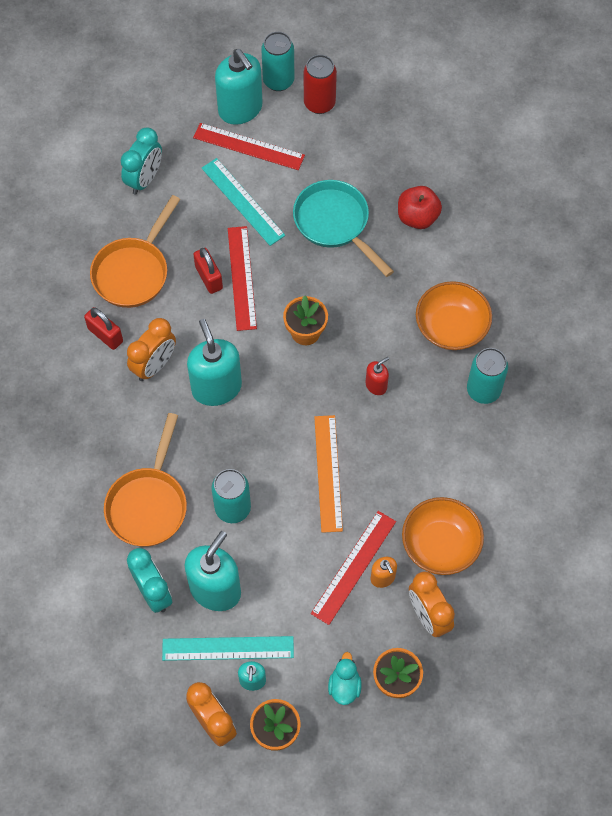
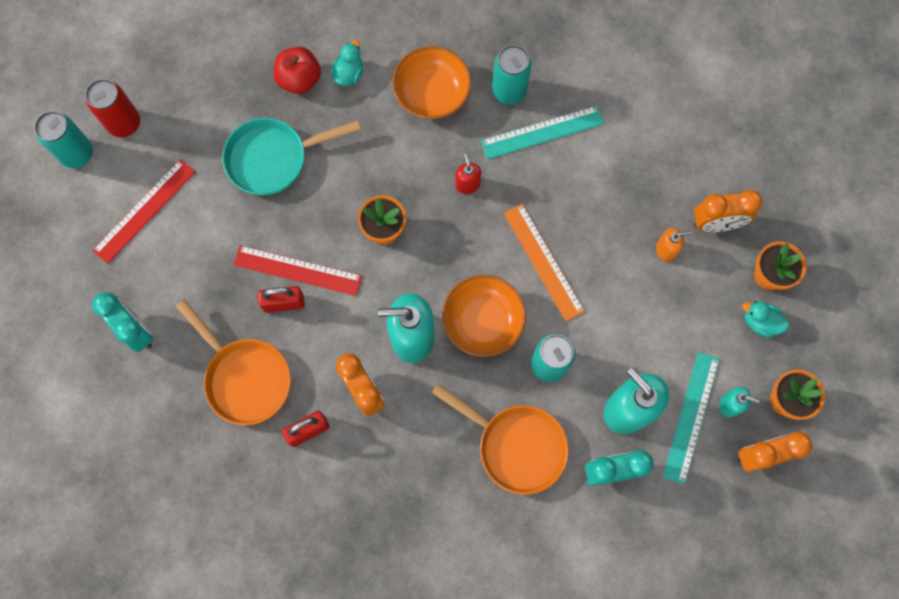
camera: 70 degrees left, 10 degrees up
turquoise ruler [202,158,285,246] -> turquoise ruler moved to [481,106,604,159]
turquoise soap dispenser [215,49,263,125] -> none
red ruler [311,511,396,625] -> none
orange ruler [314,415,343,533] -> orange ruler turned 45 degrees clockwise [504,204,585,321]
orange bowl [402,497,484,575] -> orange bowl moved to [442,275,526,357]
none -> turquoise duck [331,40,363,86]

